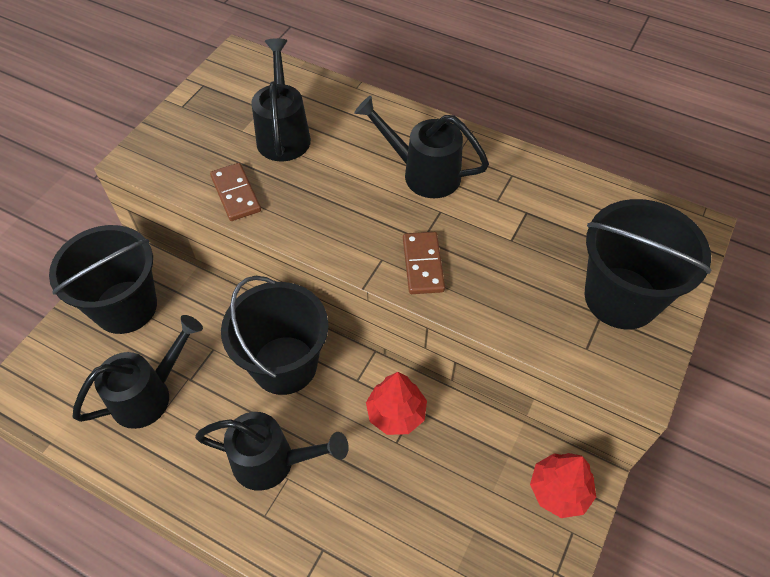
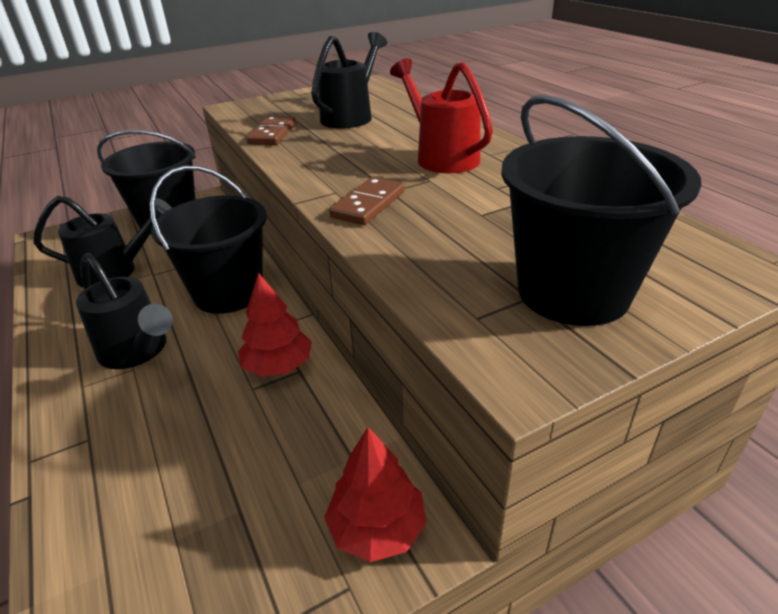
camera: 35 degrees right, 20 degrees down
black watering can [354,96,489,198] -> red watering can [390,58,493,173]

